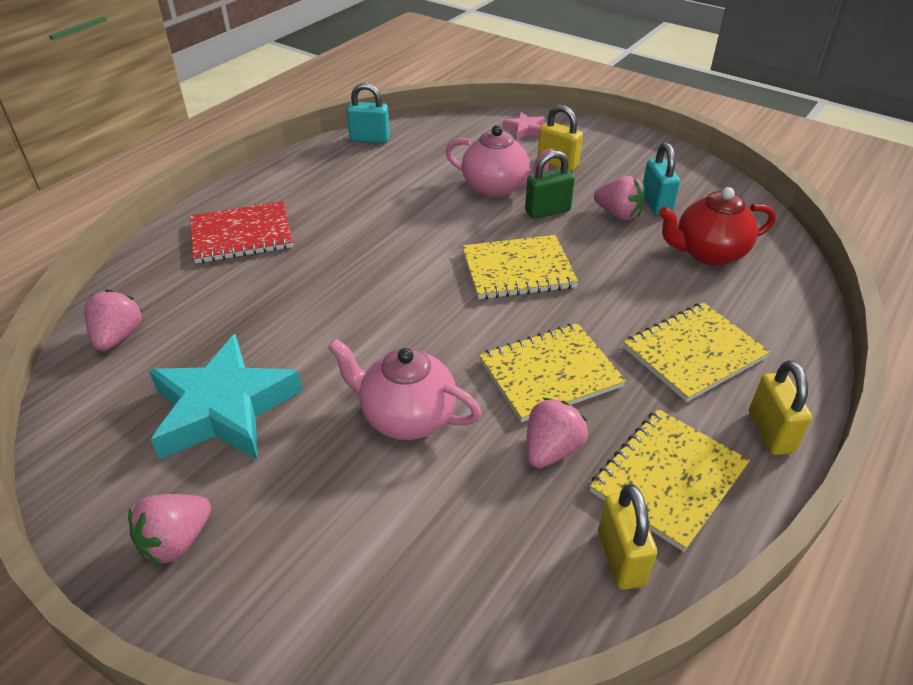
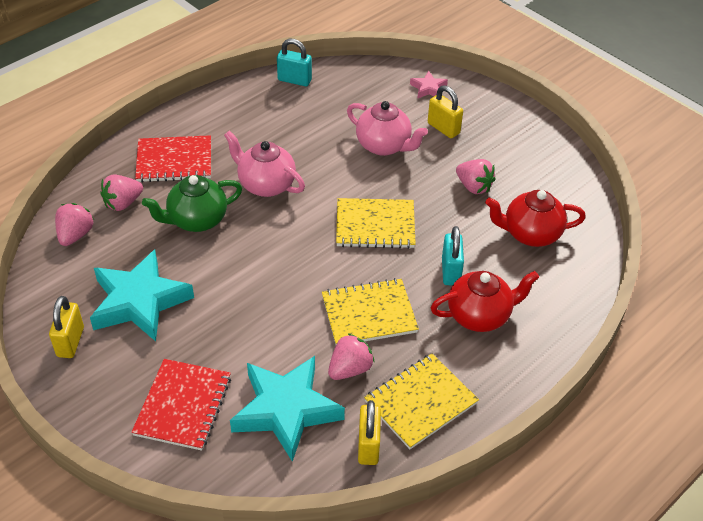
camera: 10 degrees right, 5 degrees up
pink strawberry [128,494,211,565] -> pink strawberry moved to [100,174,143,211]
pink teapot [328,339,481,440] -> pink teapot moved to [224,131,305,197]
green padlock [525,151,575,219] -> none
yellow notebook [623,302,770,402] -> red teapot [431,271,539,332]
turquoise padlock [643,143,680,216] -> turquoise padlock moved to [442,226,464,285]
yellow padlock [749,360,812,455] -> yellow padlock moved to [49,296,84,358]
none -> red notebook [131,359,231,451]
none -> green teapot [142,175,242,232]
none -> turquoise star [230,356,345,462]

